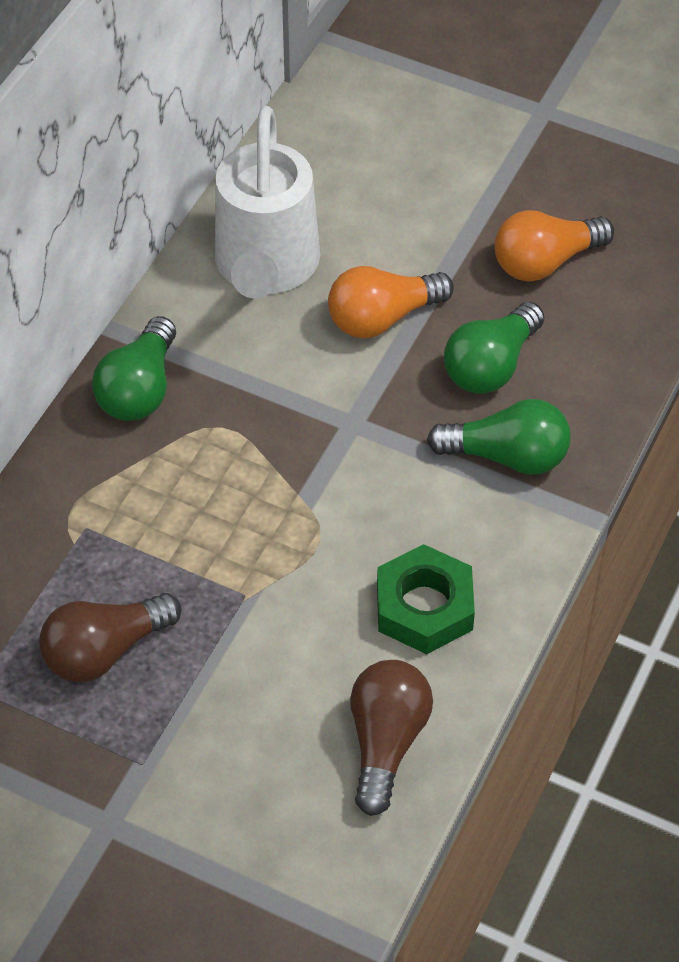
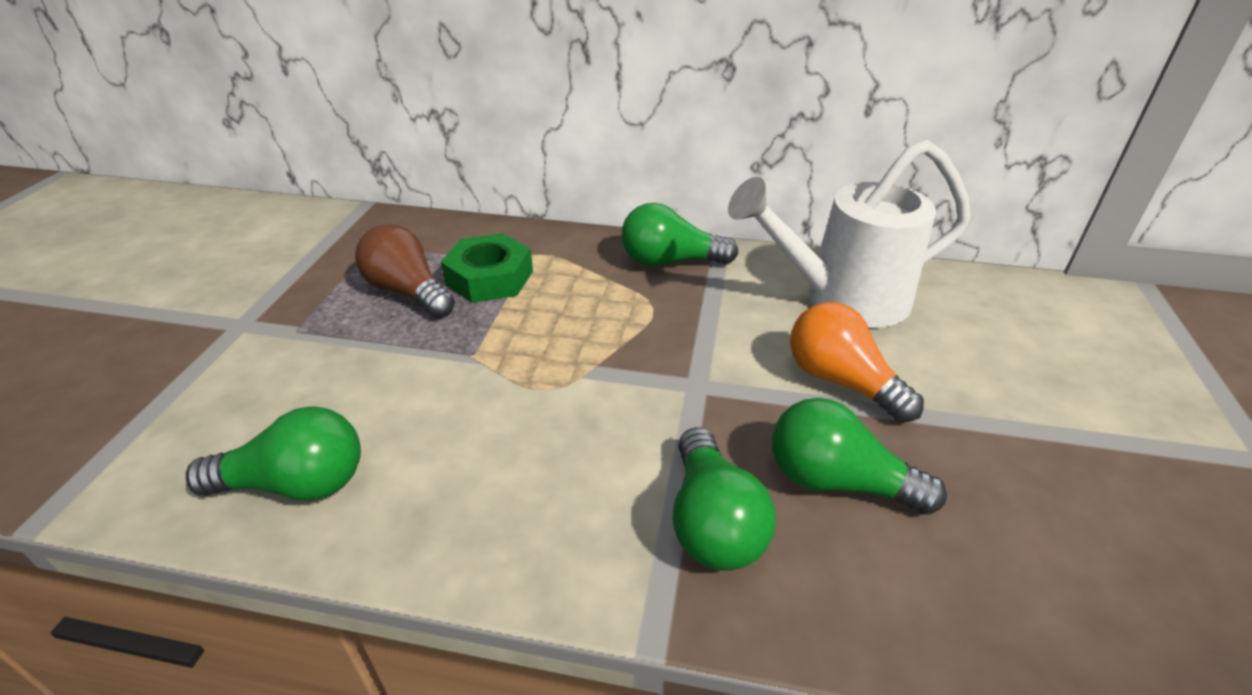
camera: 75 degrees right, 15 degrees down
brown light bulb [350,660,433,816] -> green light bulb [186,407,361,501]
green nut [377,544,475,654] -> green nut moved to [441,233,533,303]
orange light bulb [494,210,614,281] -> none

